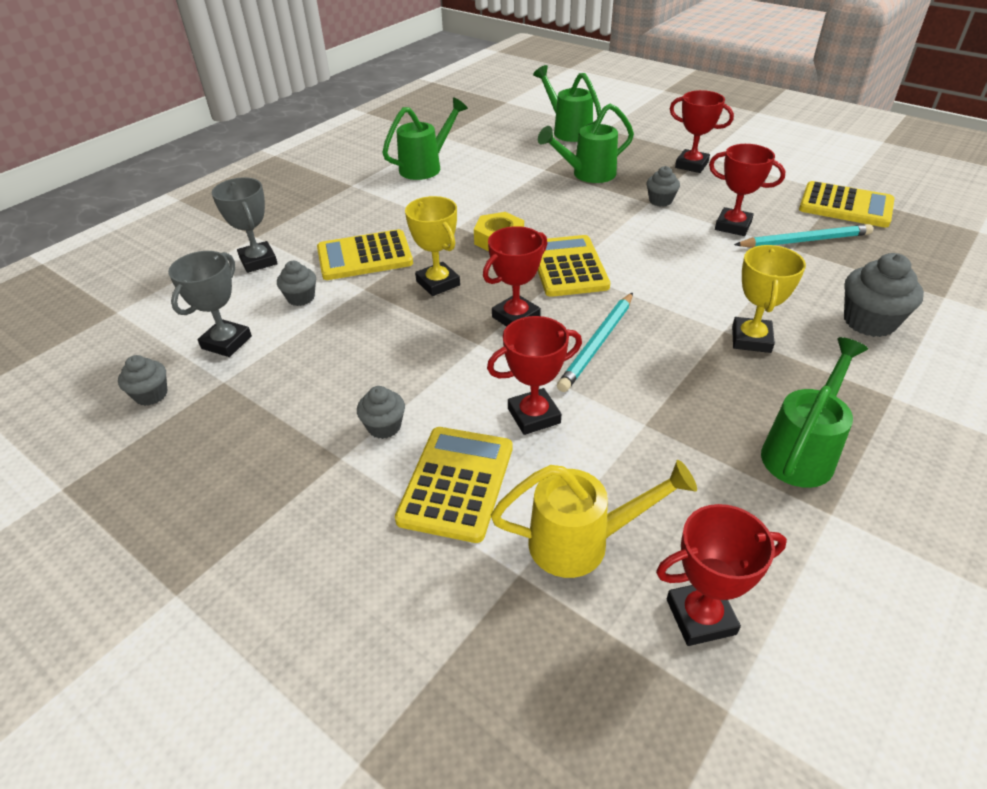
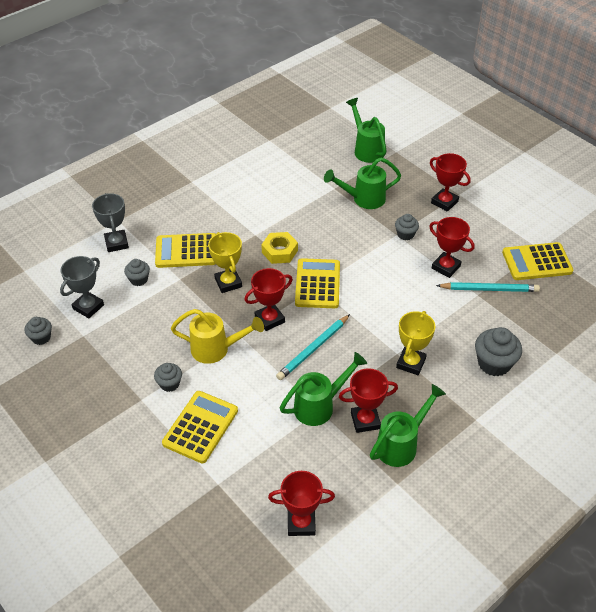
camera: 10 degrees right, 5 degrees up
green watering can [382,98,468,180] -> green watering can moved to [280,352,367,426]
red trophy [487,316,582,435] -> red trophy moved to [339,368,398,433]
yellow watering can [491,460,697,578] -> yellow watering can moved to [171,309,264,364]
yellow calculator [799,181,895,228] -> yellow calculator turned 135 degrees clockwise [502,242,573,280]

